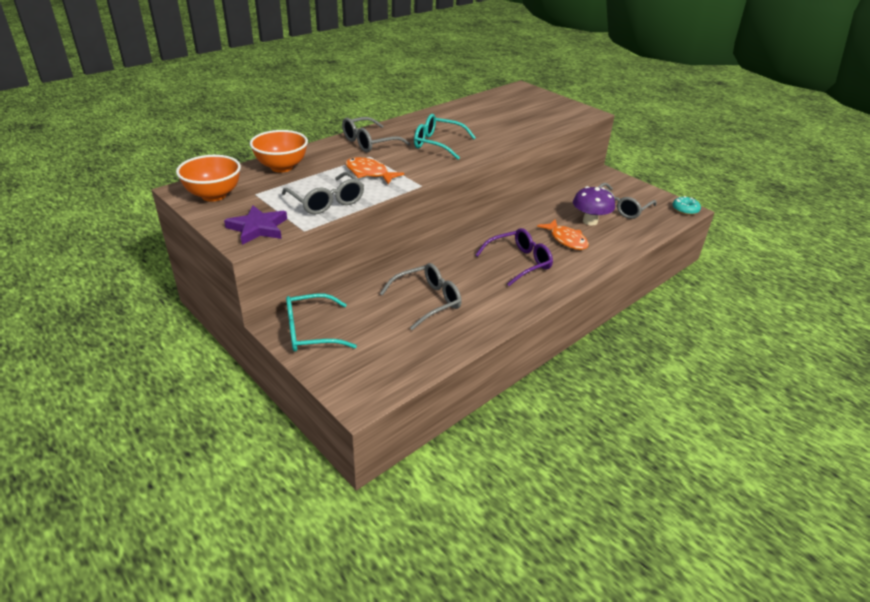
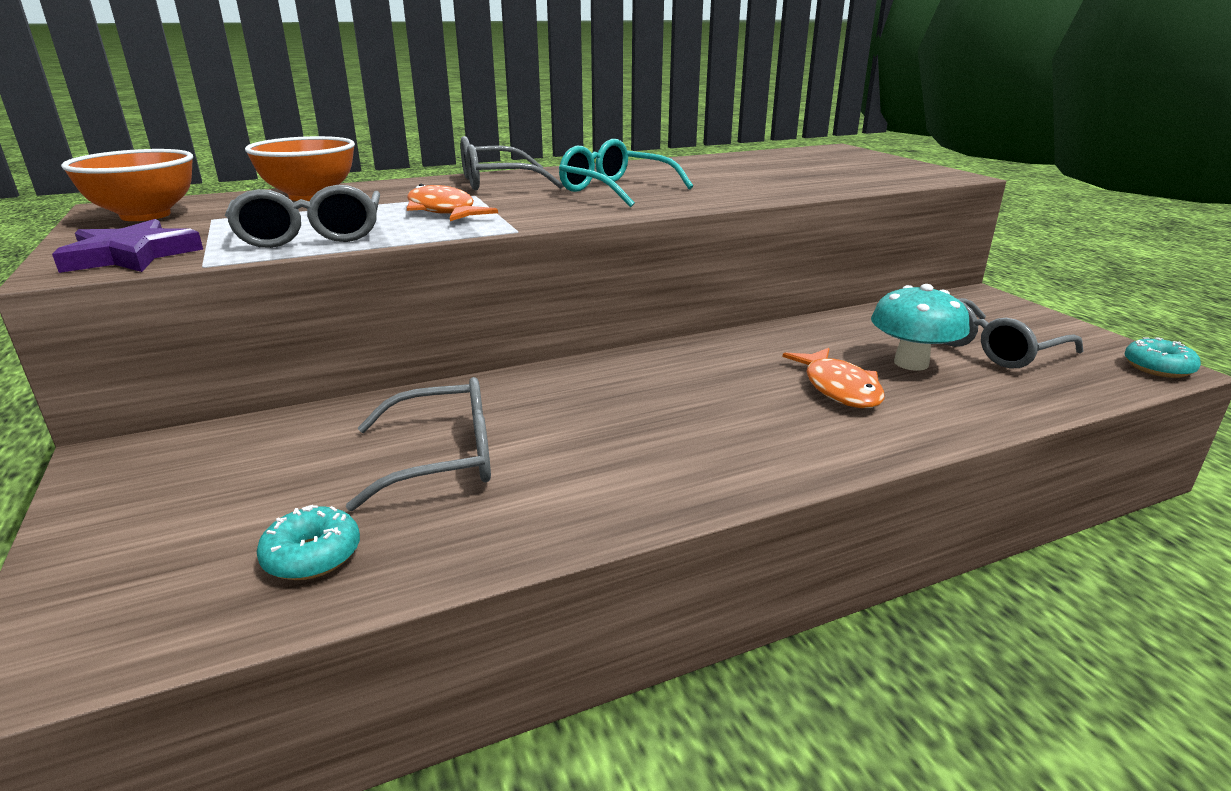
camera: 20 degrees right, 10 degrees down
turquoise glasses [286,293,357,352] -> none
purple glasses [475,228,553,286] -> none
purple mushroom [573,186,615,225] -> turquoise mushroom [871,284,970,371]
none -> turquoise donut [257,505,360,580]

